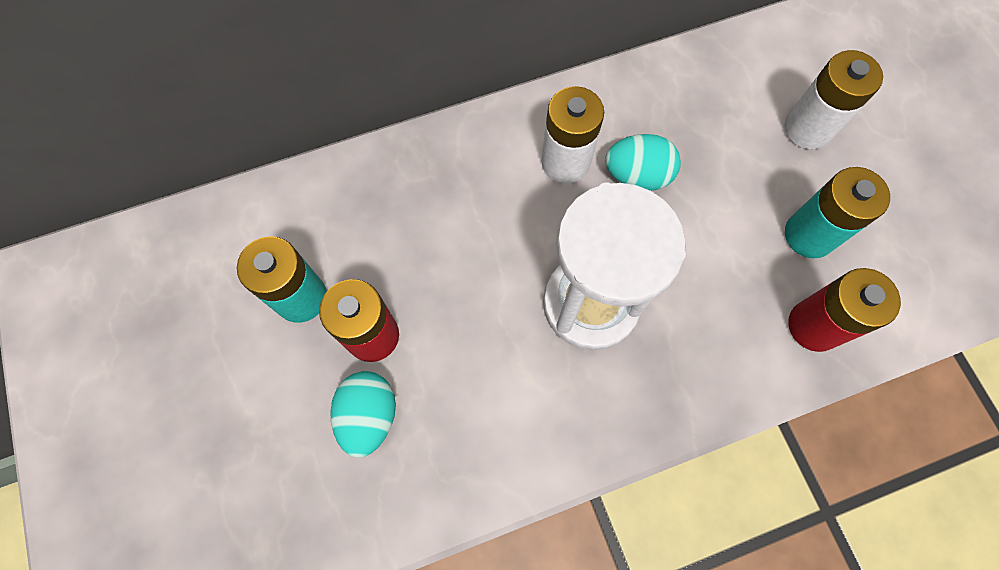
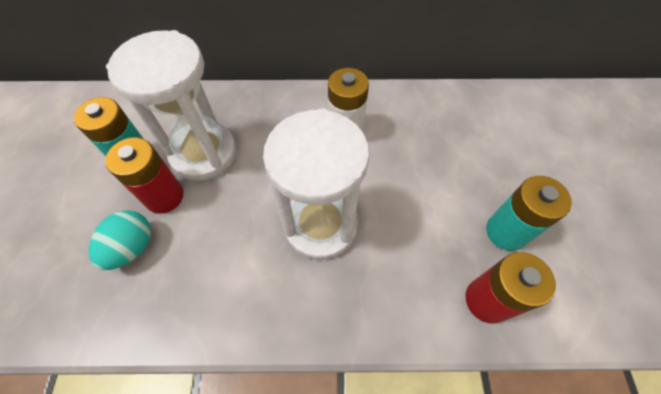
camera: 20 degrees right, 10 degrees down
turquoise egg [605,134,681,191] -> none
white battery [784,50,883,149] -> none
none -> white hourglass [106,30,236,181]

